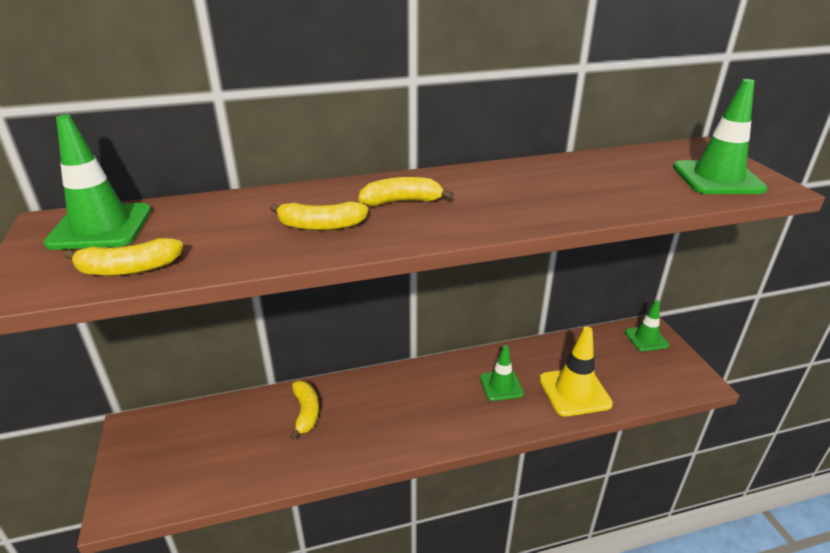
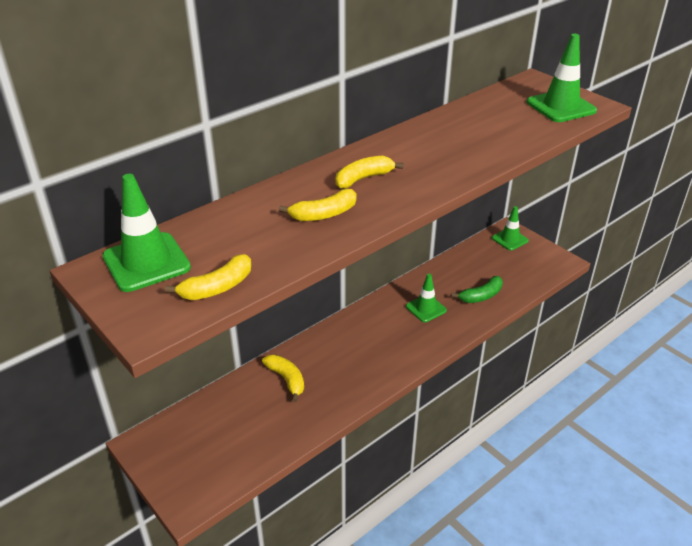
camera: 25 degrees left, 5 degrees up
yellow traffic cone [539,326,613,417] -> green banana [452,276,503,303]

